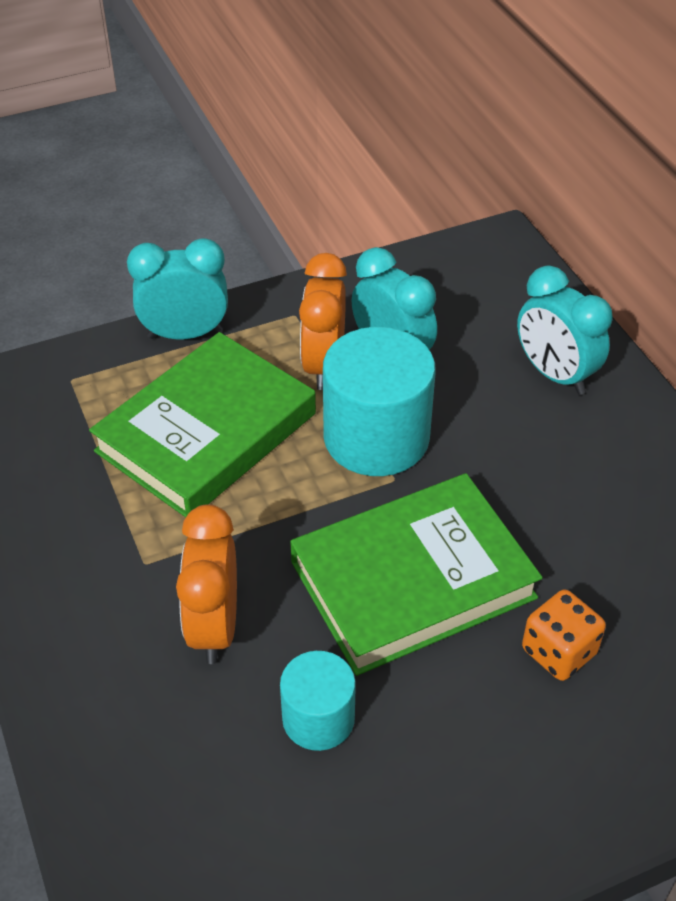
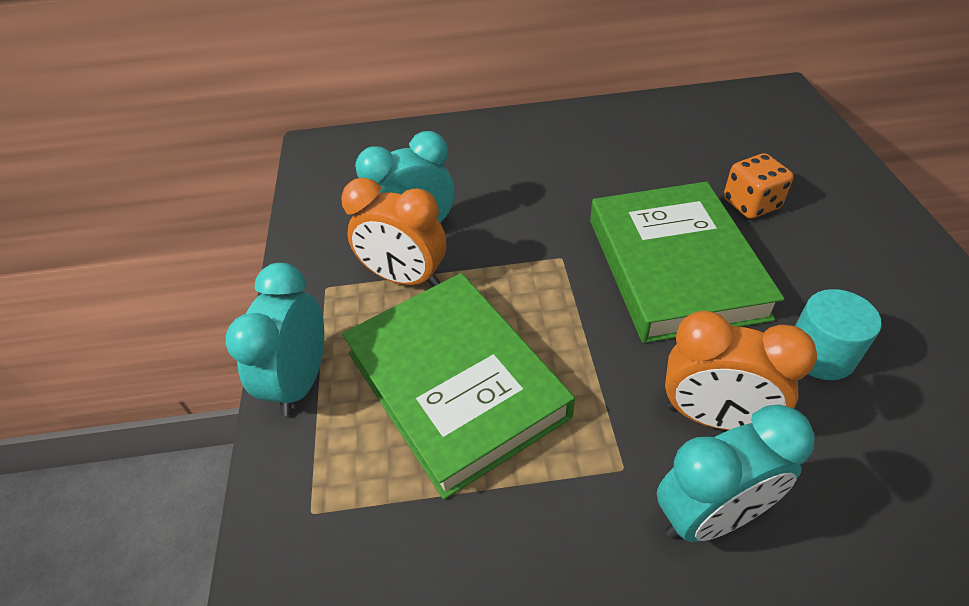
camera: 70 degrees left, 0 degrees up
turquoise cylinder [323,327,436,476] -> none
turquoise clock [517,265,613,395] -> turquoise clock moved to [657,404,815,542]

